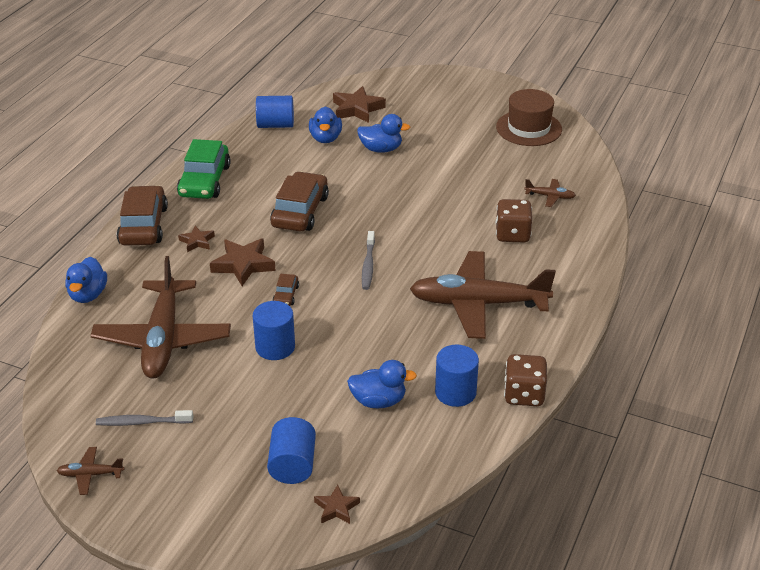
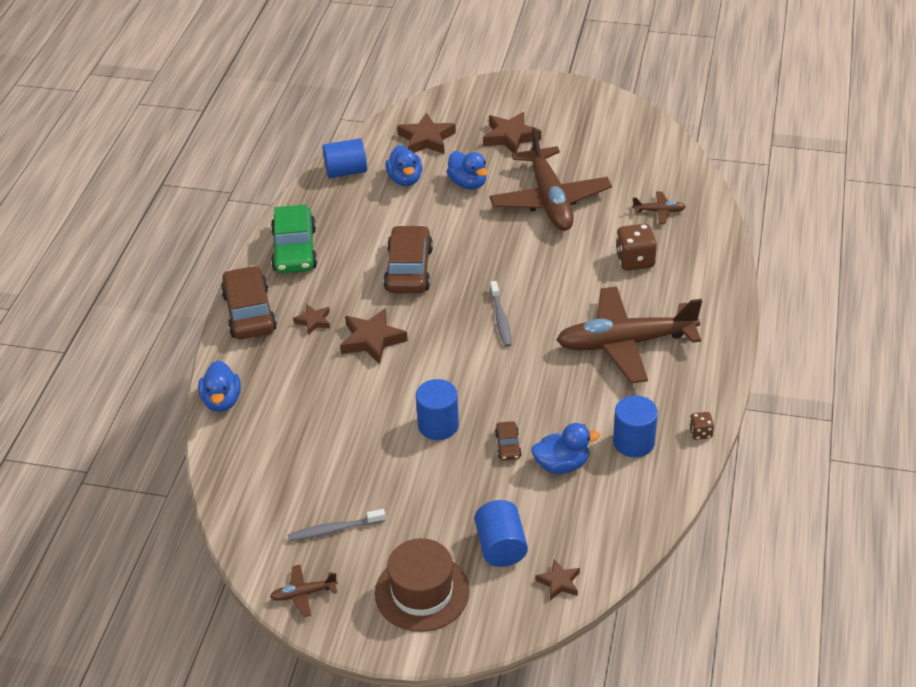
camera: 10 degrees left, 5 degrees up
brown plane [91,256,231,379] -> brown plane moved to [489,127,612,231]
brown car [272,274,299,306] -> brown car moved to [495,421,522,460]
blue duck [357,114,410,153] -> blue duck turned 60 degrees clockwise [446,151,488,190]
brown hat [496,89,562,146] -> brown hat moved to [375,538,470,632]
brown dice [504,354,547,406] -> brown dice [689,412,714,440], size x0.53
none -> brown star [483,112,541,153]

